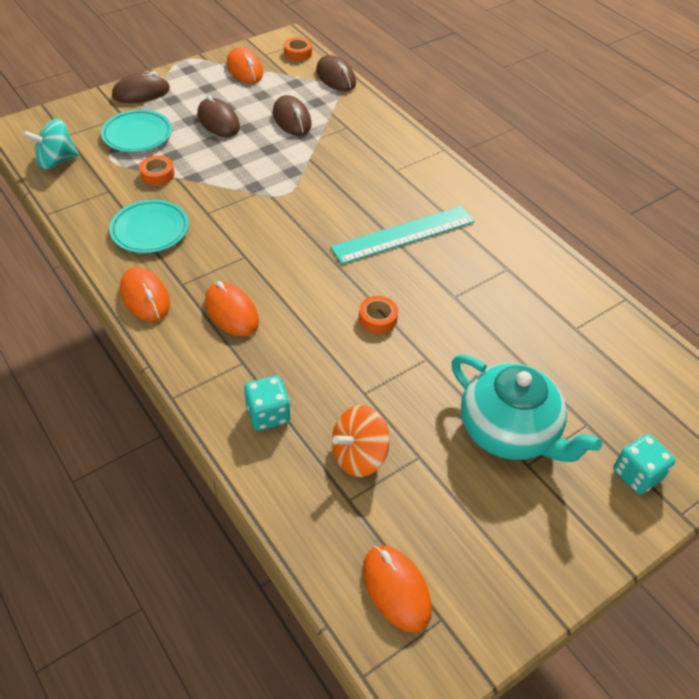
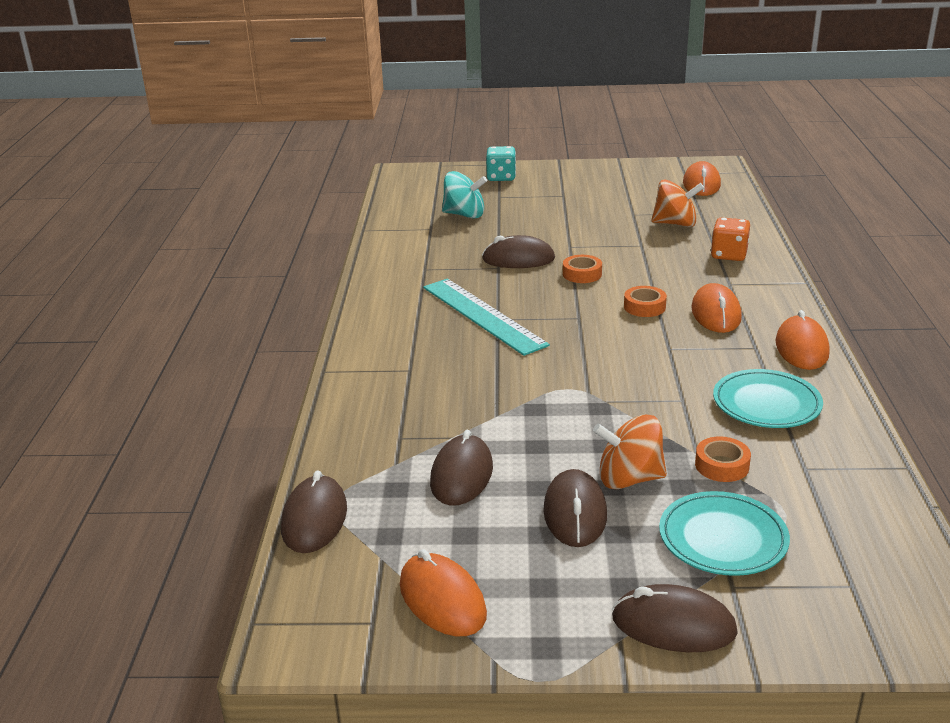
camera: 140 degrees left, 20 degrees down
turquoise spinning top [23,119,79,169] -> turquoise spinning top moved to [442,171,487,219]
orange mouse [227,47,263,84] -> orange mouse turned 45 degrees counterclockwise [400,549,487,636]
turquoise dice [244,376,290,430] -> orange dice [711,217,750,261]
orange tape [284,37,312,61] -> orange tape moved to [624,286,667,317]
turquoise ruler [330,206,475,264] -> turquoise ruler turned 45 degrees clockwise [423,279,550,356]
turquoise teapot [451,355,602,462] -> none
none -> brown mouse [482,235,555,268]
none -> orange spinning top [593,415,667,489]

